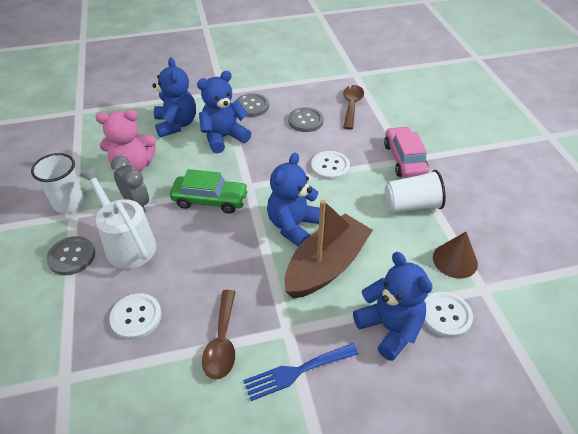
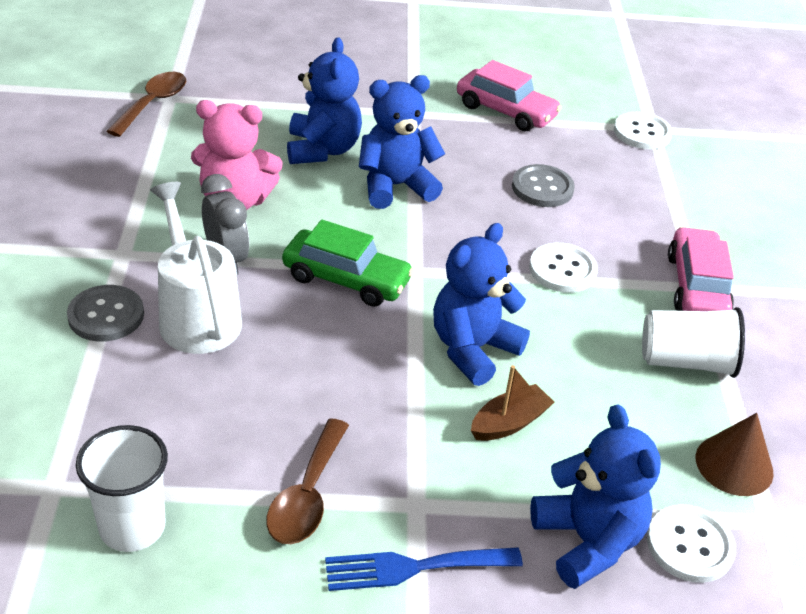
camera: 10 degrees right, 5 degrees down
white cup [31,153,85,214] -> white cup moved to [76,425,168,552]
white button [109,293,162,340] -> white button moved to [614,112,672,149]
grey button [237,93,269,117] -> none
brown boat [284,200,373,299] -> brown boat [471,365,554,441], size x0.49
brown spoon [343,85,364,130] -> brown spoon moved to [107,72,186,137]
none -> pink car [457,60,562,132]

